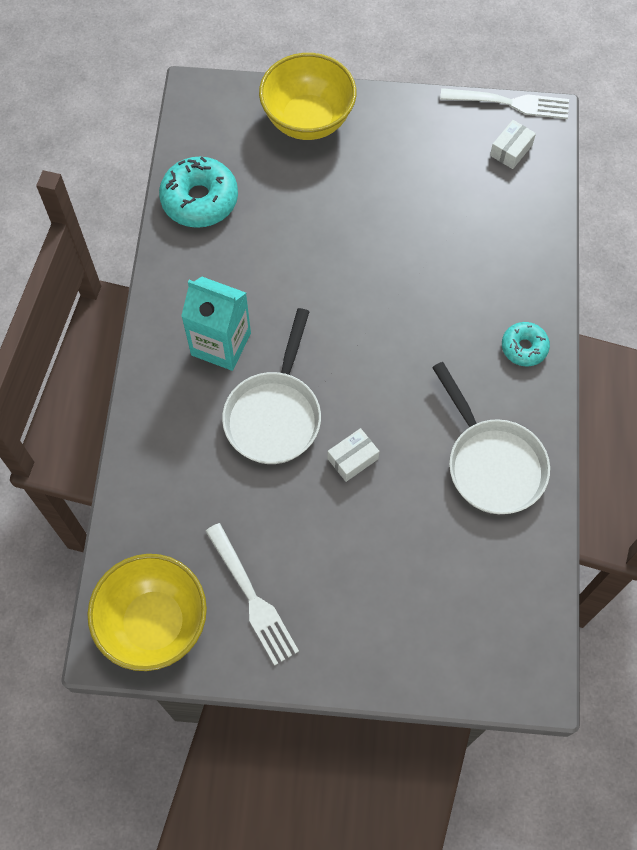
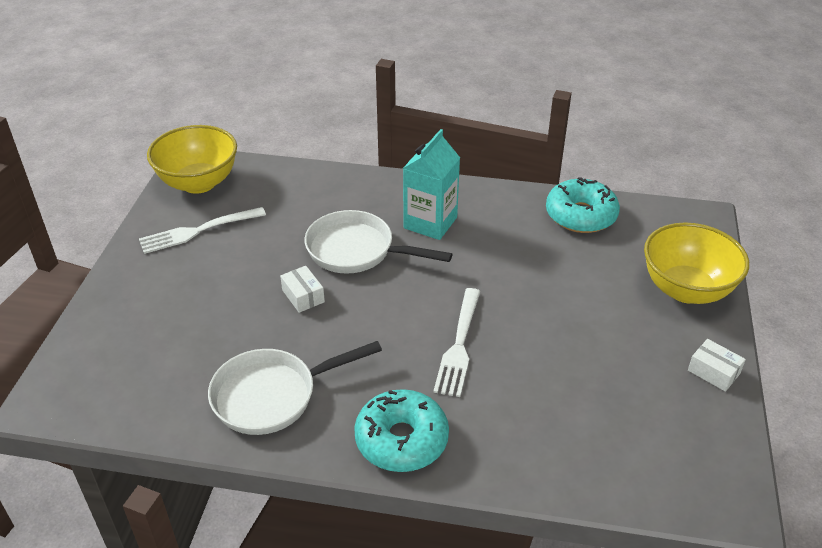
camera: 95 degrees right, 25 degrees down
white fork [440,88,569,119] -> white fork moved to [433,288,480,397]
white box [490,120,536,169] -> white box moved to [688,339,746,392]
turquoise donut [502,322,550,366] -> turquoise donut [354,389,449,472], size x1.74

